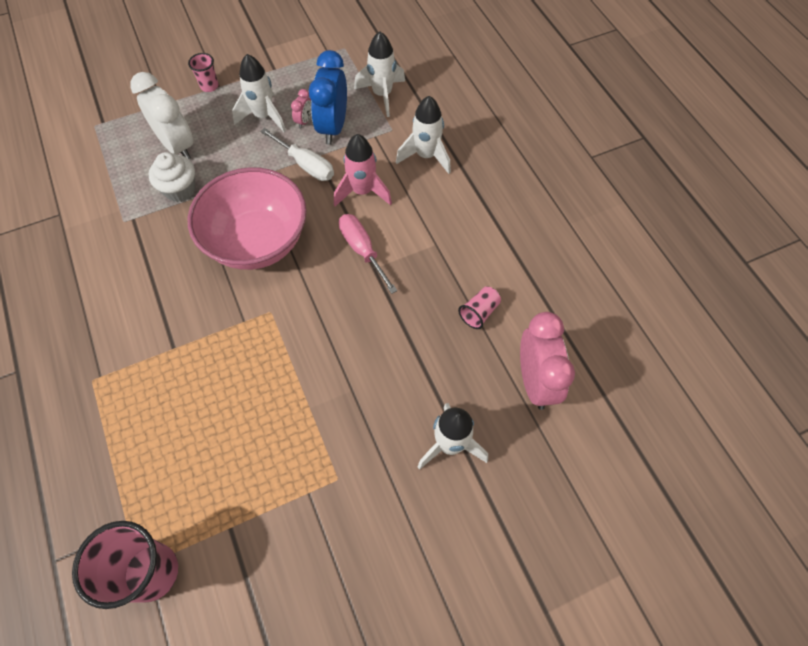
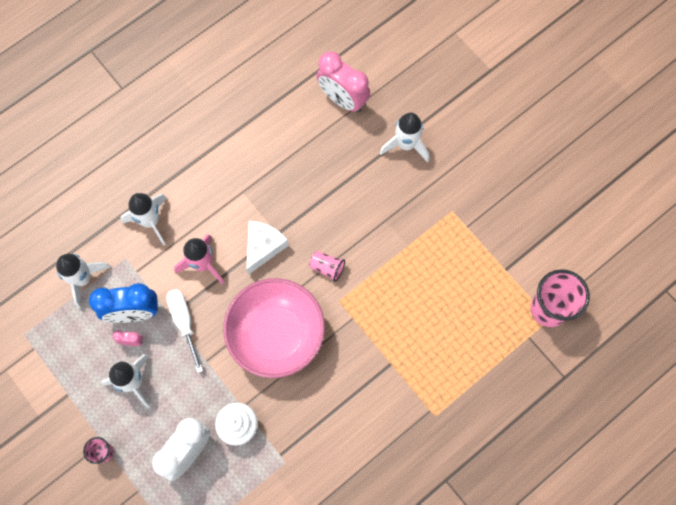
camera: 105 degrees left, 10 degrees up
white screwdriver [260,128,334,181] -> white screwdriver turned 45 degrees counterclockwise [166,289,203,373]
pink screwdriver [339,214,398,294] -> white cheese [246,221,289,275]
pink cup [458,286,501,329] -> pink cup moved to [309,251,345,282]
pink clock [520,312,575,410] -> pink clock turned 120 degrees counterclockwise [316,51,370,112]

